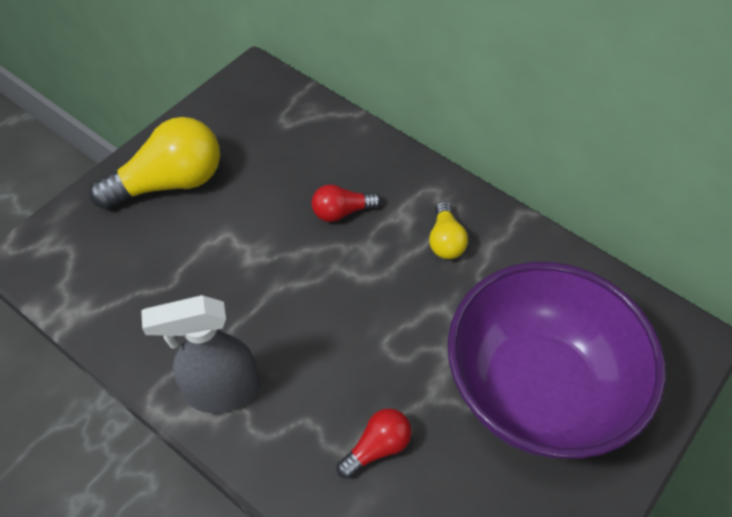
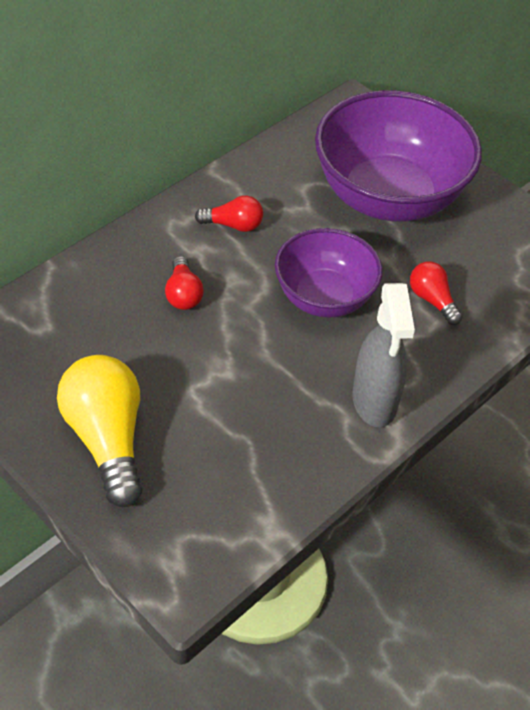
camera: 85 degrees left, 5 degrees down
yellow light bulb [429,201,468,259] -> red light bulb [195,196,263,232]
none -> purple bowl [275,228,383,318]

